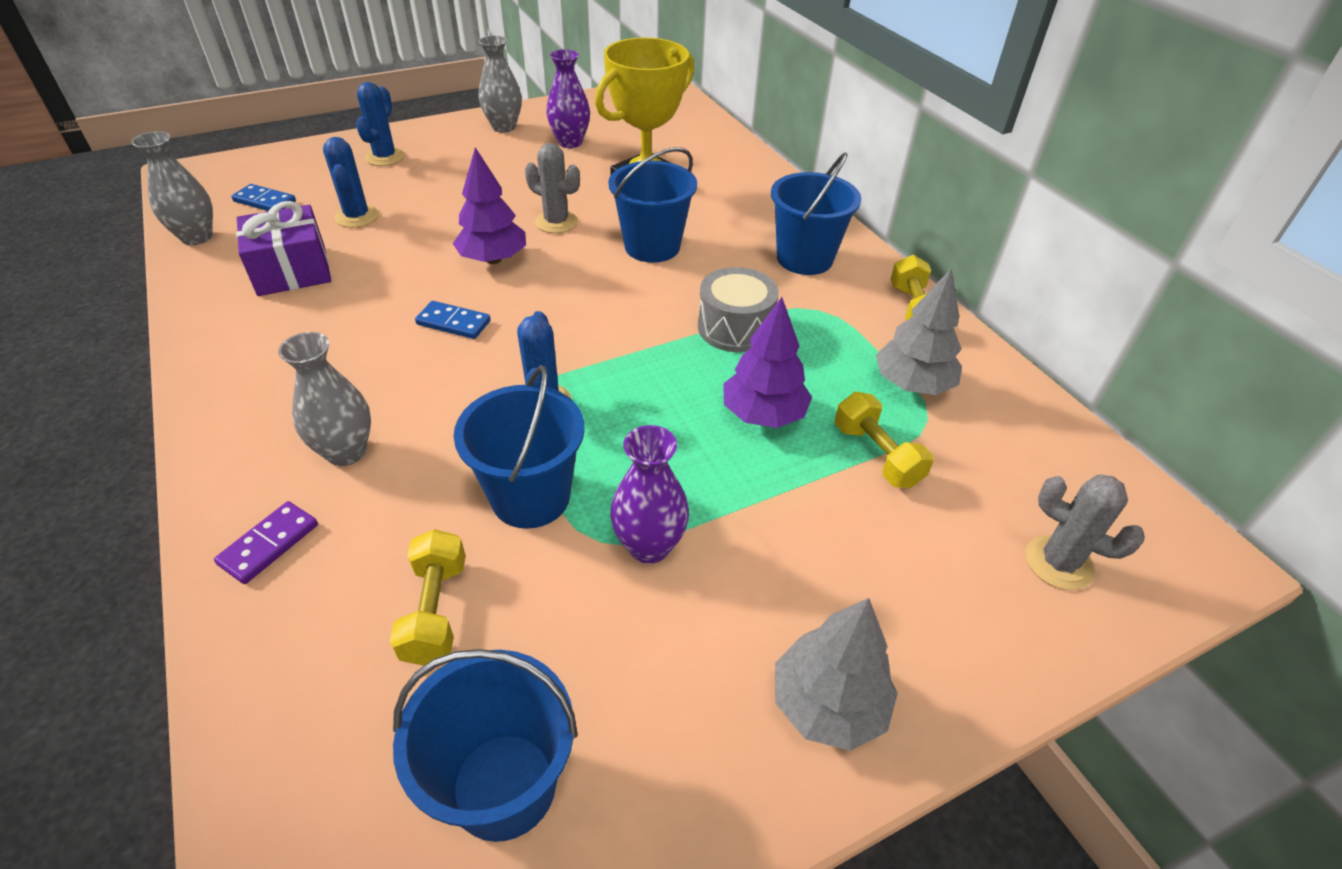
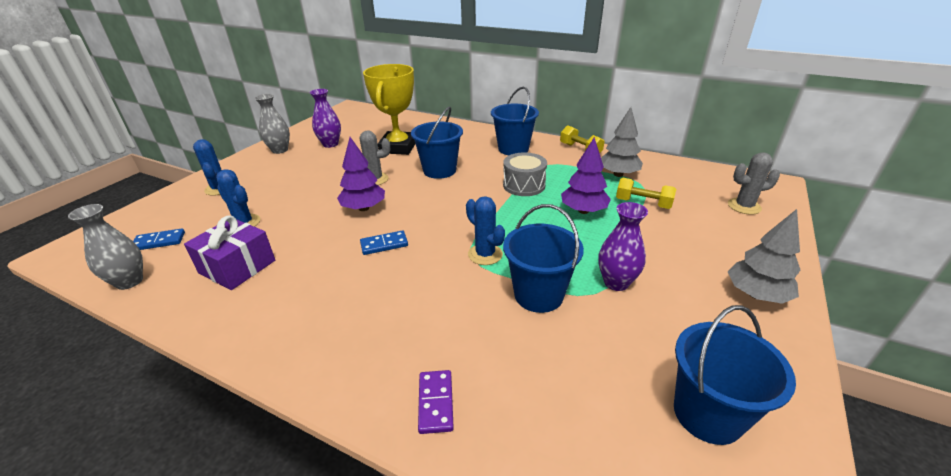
camera: 35 degrees left, 10 degrees down
grey vase [278,332,371,466] -> none
yellow dumbbell [390,529,466,666] -> none

